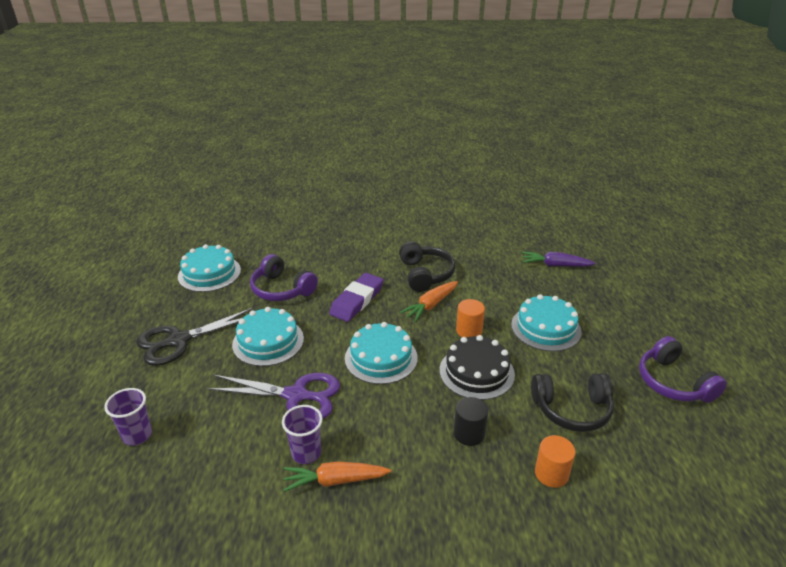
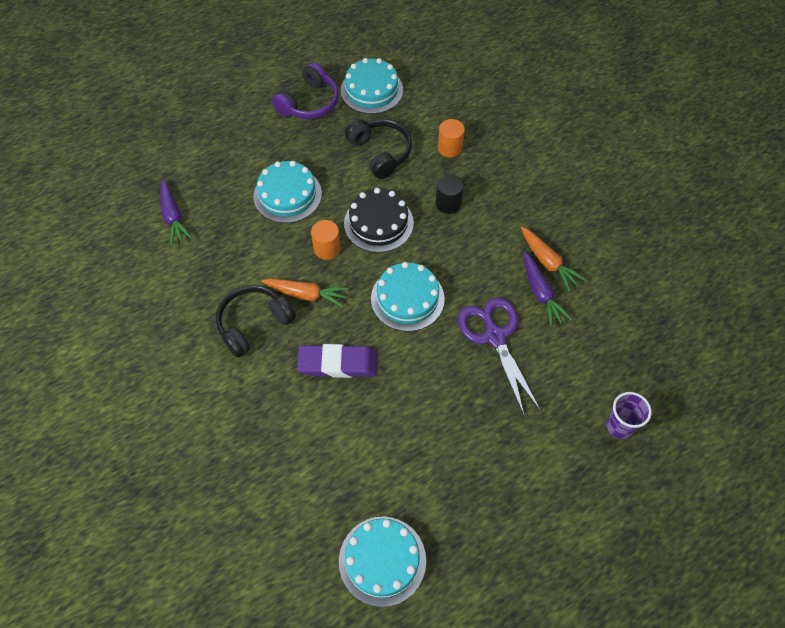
camera: 120 degrees left, 25 degrees up
black scissors [136,308,253,366] -> none
turquoise cake [232,307,304,366] -> turquoise cake moved to [341,58,403,114]
purple headphones [250,254,318,301] -> none
purple cup [282,405,323,464] -> purple carrot [524,252,572,327]

